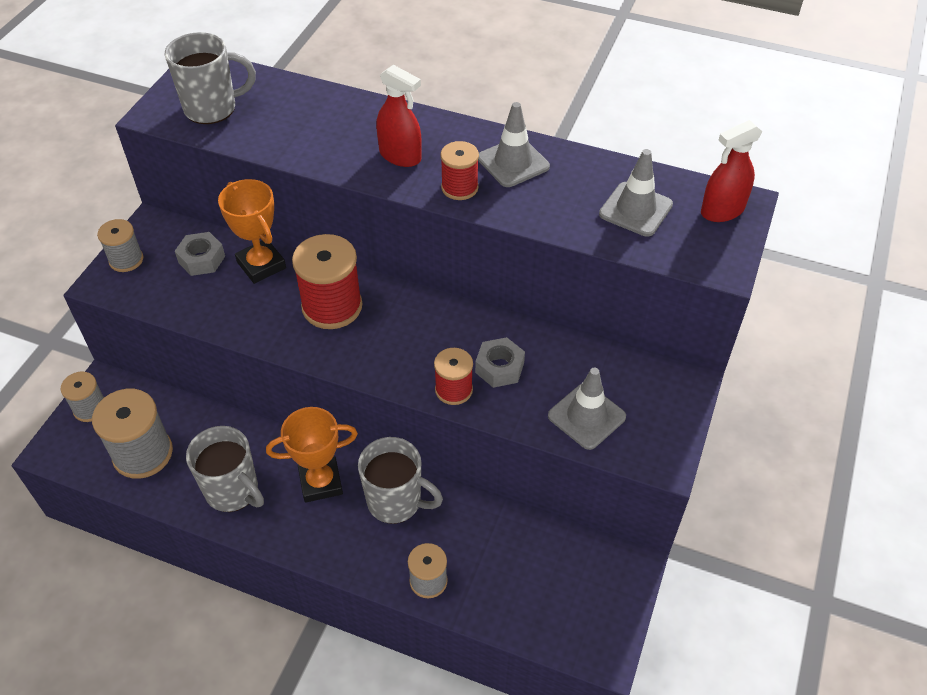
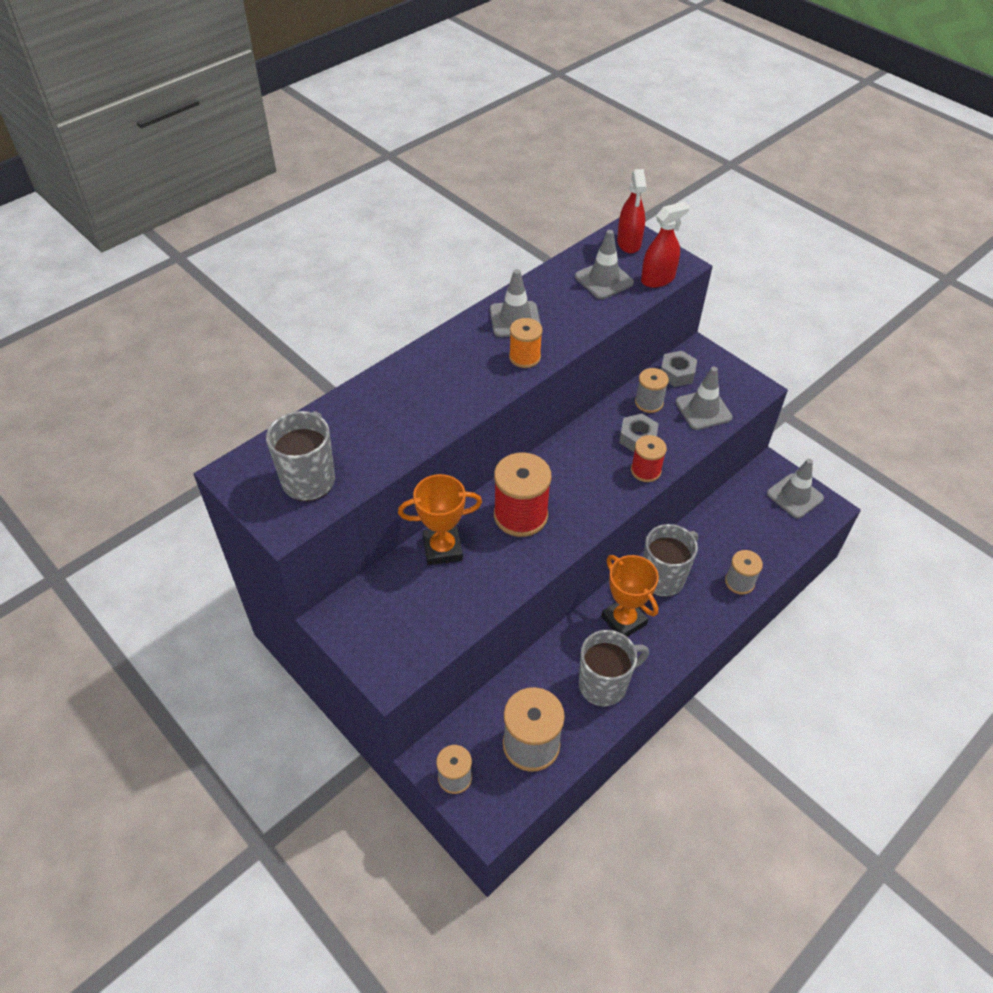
camera: 65 degrees left, 0 degrees up
grey spool [97,219,143,272] -> grey spool moved to [635,368,669,413]
grey nut [175,232,225,276] -> grey nut moved to [661,351,697,387]
orange trophy [266,407,358,503] -> orange trophy turned 45 degrees counterclockwise [601,555,659,637]
red spray bottle [376,65,422,167] -> red spray bottle moved to [641,202,690,288]
red spool [441,141,479,200] -> orange spool [509,318,543,368]
none -> grey traffic cone [767,459,824,519]

